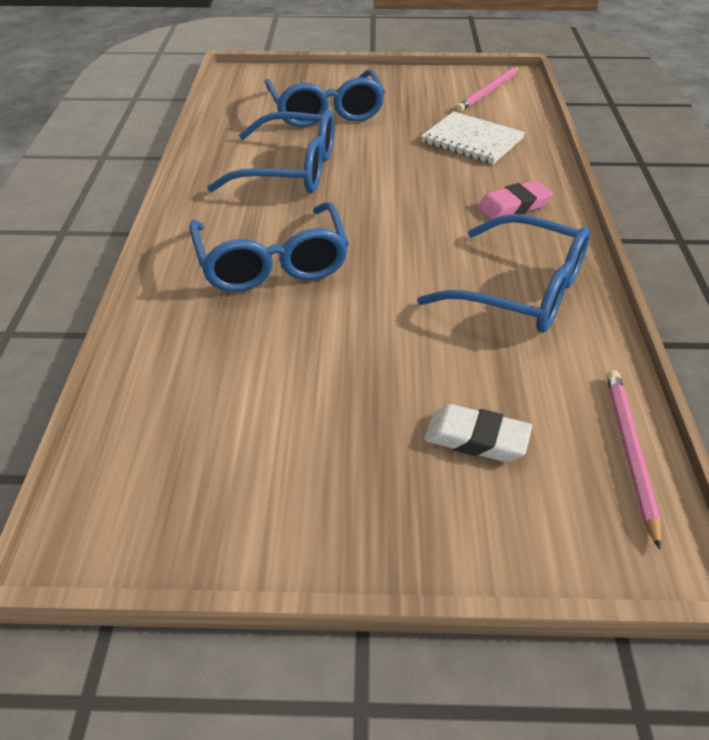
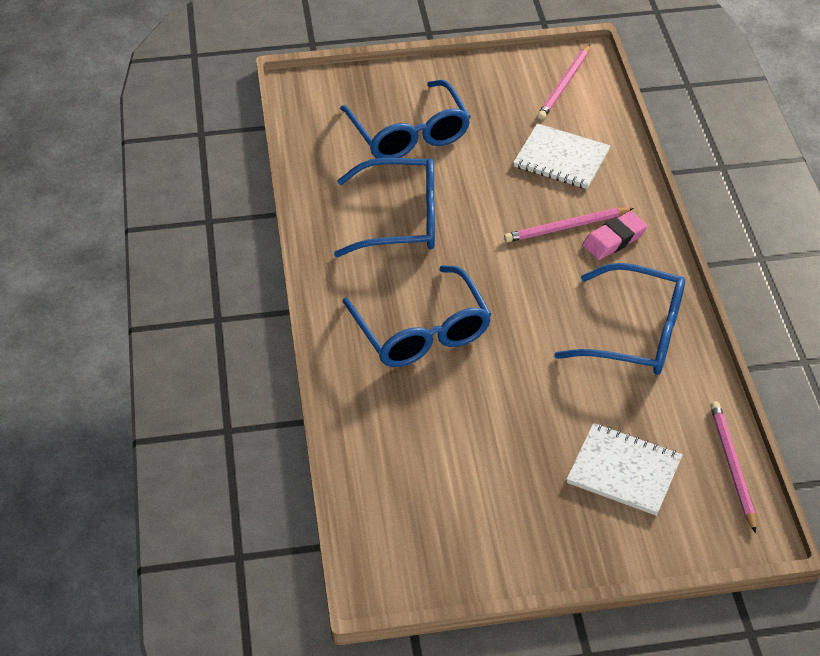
camera: 10 degrees left, 5 degrees up
white eraser [424,404,532,462] -> white notebook [566,423,682,516]
none -> pink pencil [504,208,634,242]

